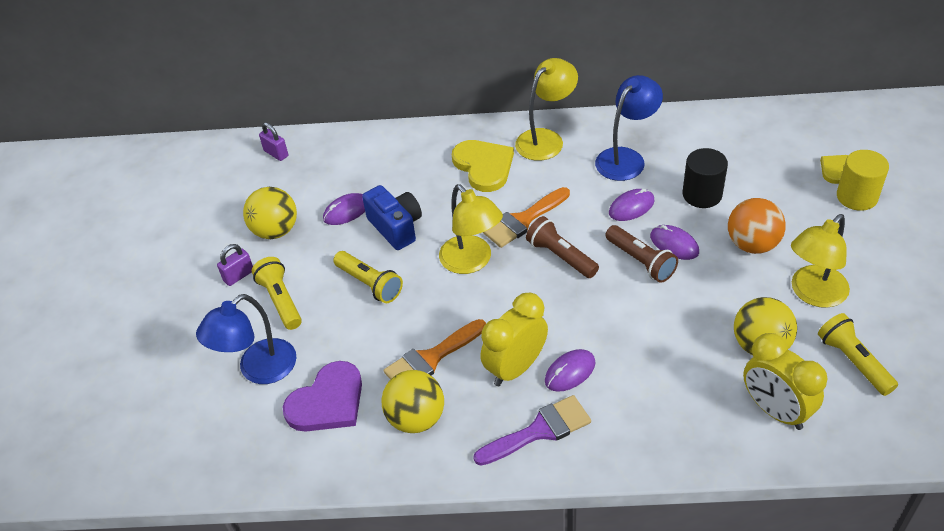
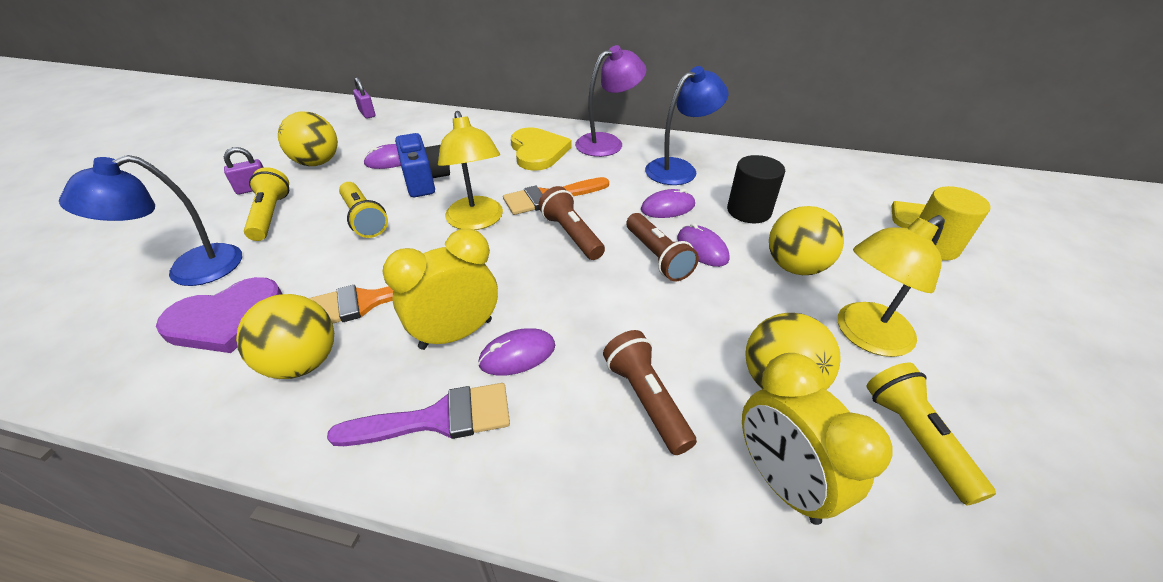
camera: 10 degrees right, 5 degrees down
yellow lamp [515,58,578,161] -> purple lamp [575,45,647,157]
orange ball [728,198,786,254] -> yellow ball [769,206,844,275]
none -> brown flashlight [603,330,697,455]

